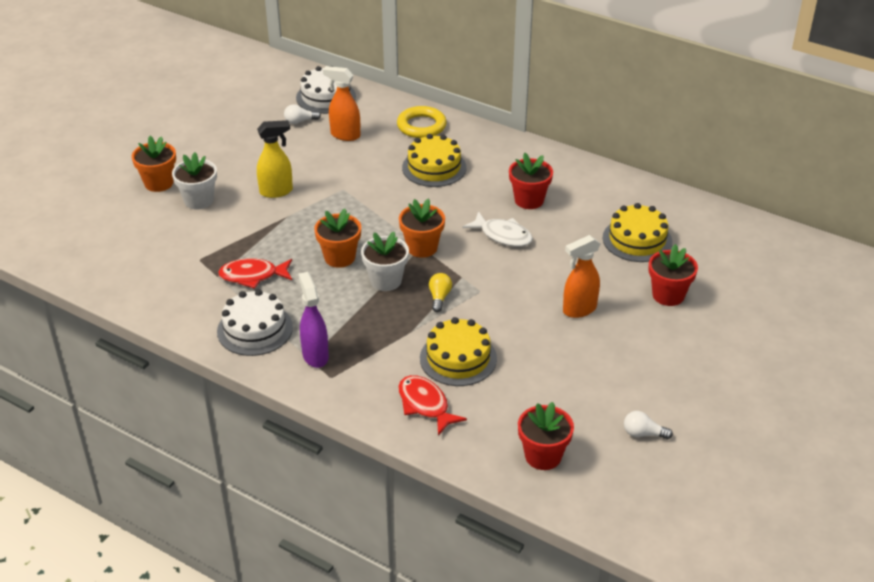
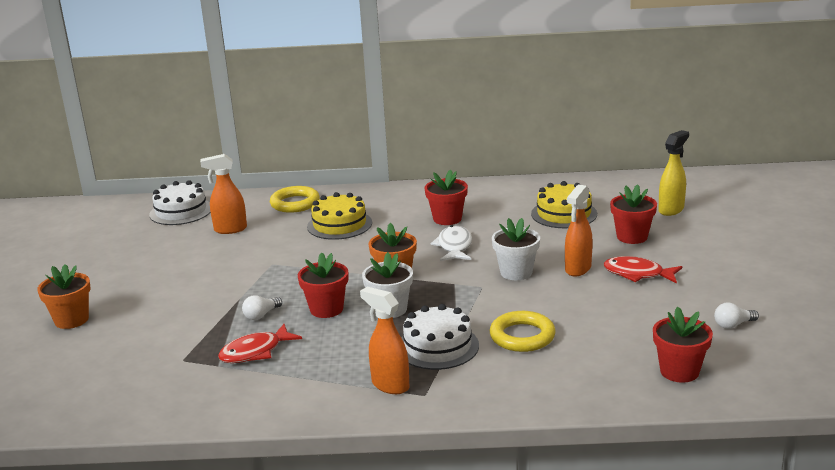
camera: 30 degrees left, 15 degrees down
white flower pot [172,152,217,209] -> white flower pot moved to [492,218,540,280]
white cake [217,289,293,356] -> white cake moved to [402,304,479,370]
yellow spray bottle [257,120,293,198] -> yellow spray bottle moved to [659,130,689,216]
white light bulb [284,104,321,124] -> white light bulb moved to [242,295,282,320]
purple spray bottle [299,272,329,368] -> orange spray bottle [360,287,409,394]
orange flower pot [314,208,361,268] -> red flower pot [298,252,348,318]
red fish [398,375,467,436] -> red fish moved to [604,256,682,283]
yellow cake [420,317,497,386] -> yellow ring [490,311,556,352]
yellow light bulb [429,273,452,312] -> none
white fish [463,211,533,247] -> white fish turned 90 degrees counterclockwise [431,225,472,261]

